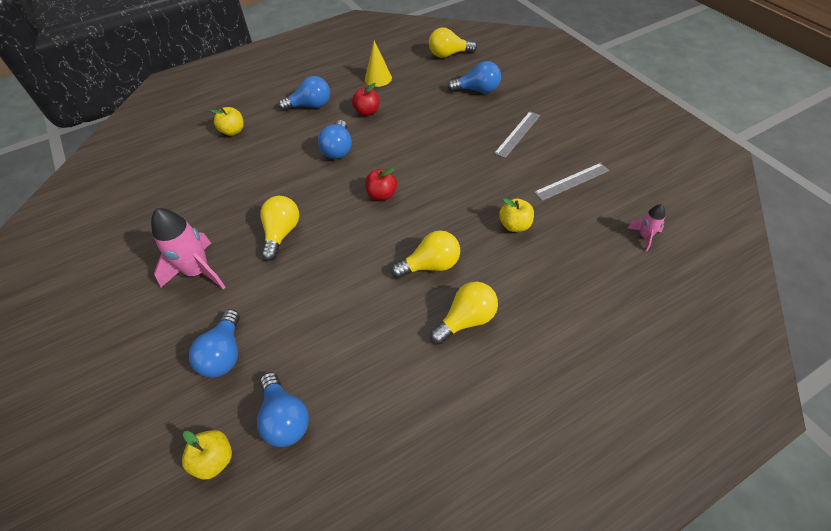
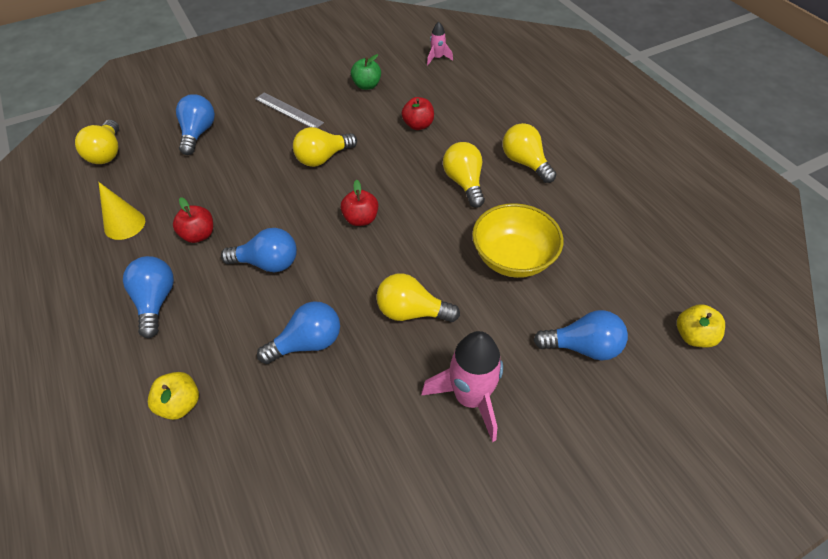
camera: 90 degrees left, 0 degrees up
blue light bulb [257,372,309,447] -> blue light bulb moved to [257,301,340,364]
yellow apple [499,198,534,232] -> red apple [402,97,434,130]
grey ruler [534,163,609,201] -> green apple [351,54,381,90]
none -> yellow light bulb [293,127,357,167]
none -> yellow bowl [472,203,563,278]

